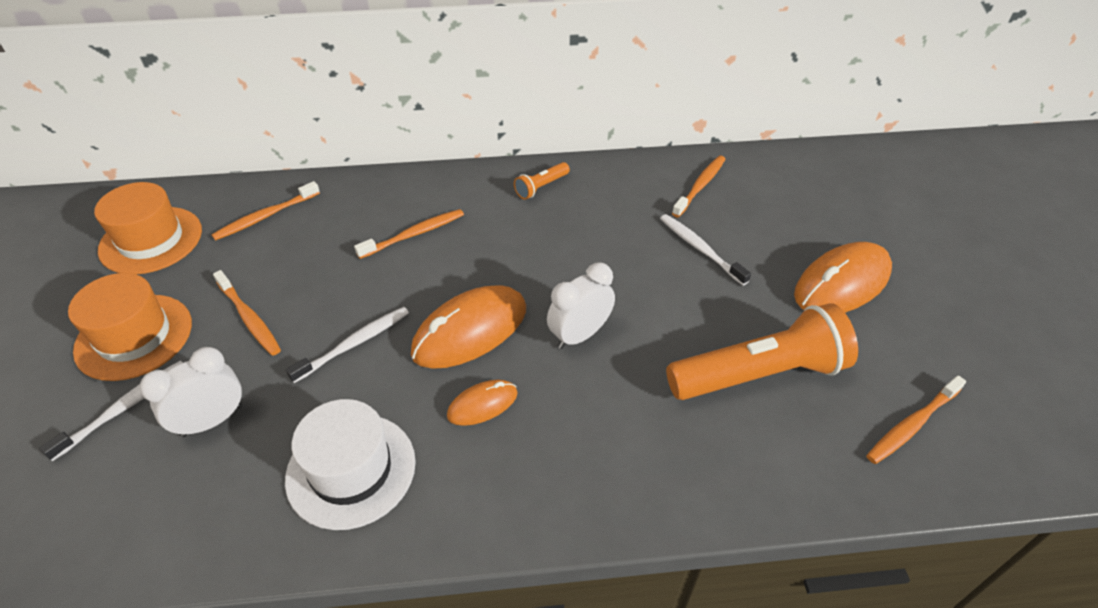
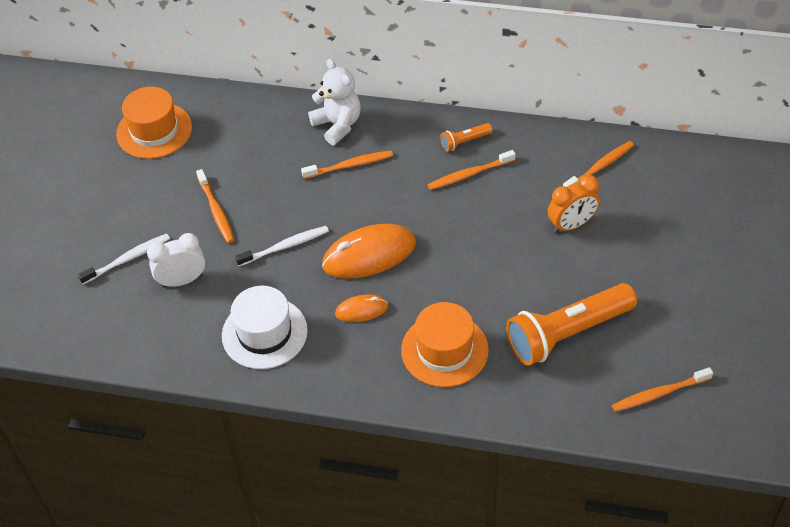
camera: 20 degrees right, 5 degrees up
orange hat [68,273,192,381] -> orange hat moved to [401,302,489,387]
orange toothbrush [211,181,320,241] -> orange toothbrush moved to [428,150,516,190]
white clock [547,263,615,349] -> none
white toothbrush [660,214,751,285] -> orange clock [548,175,600,233]
orange flashlight [666,303,858,400] -> orange flashlight turned 150 degrees clockwise [506,283,637,366]
orange mouse [794,242,892,313] -> none
none -> white teddy bear [308,59,361,145]

